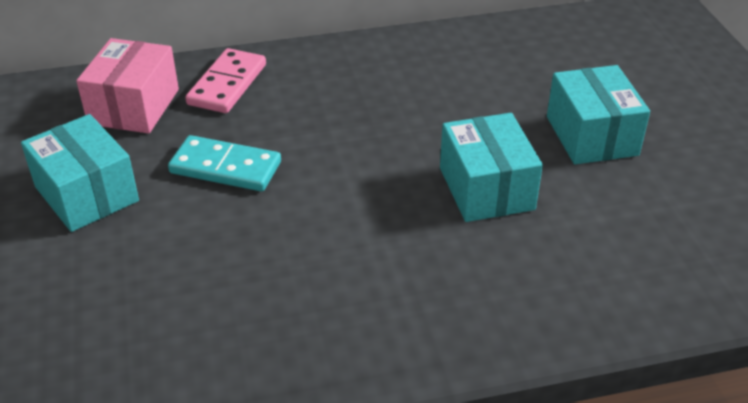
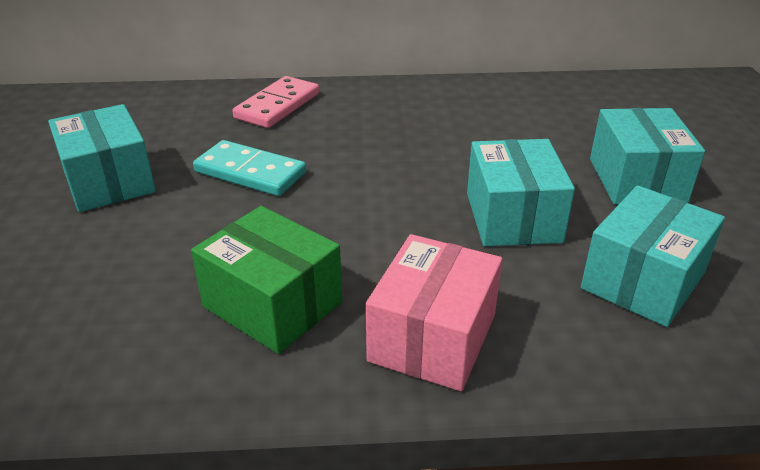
camera: 10 degrees right, 5 degrees down
pink box [76,38,179,134] -> pink box moved to [366,234,502,391]
none -> green box [191,206,342,354]
none -> turquoise box [581,185,725,327]

